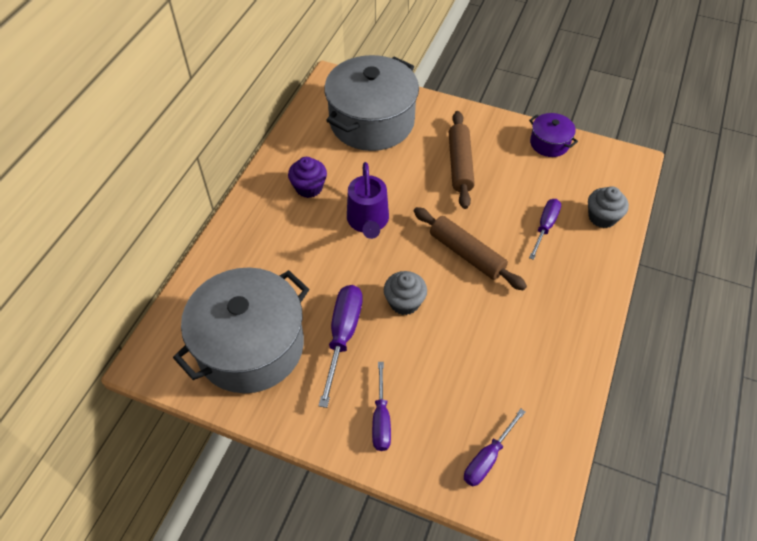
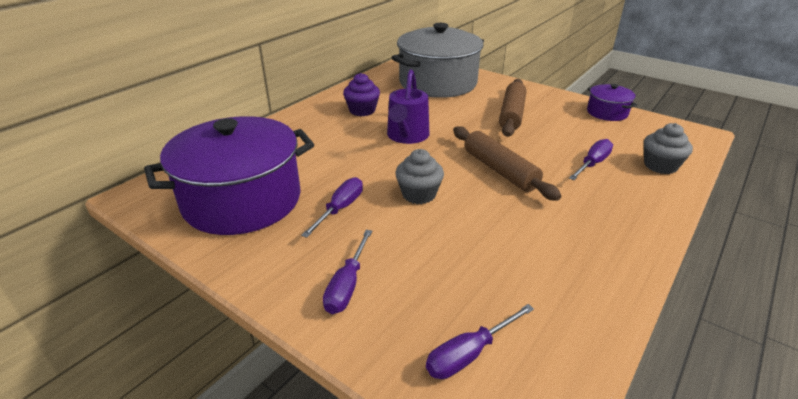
camera: 15 degrees right, 20 degrees down
grey pot [173,267,309,393] -> purple pot [144,116,314,235]
purple screwdriver [318,285,363,408] -> purple screwdriver [301,177,363,238], size x0.66

